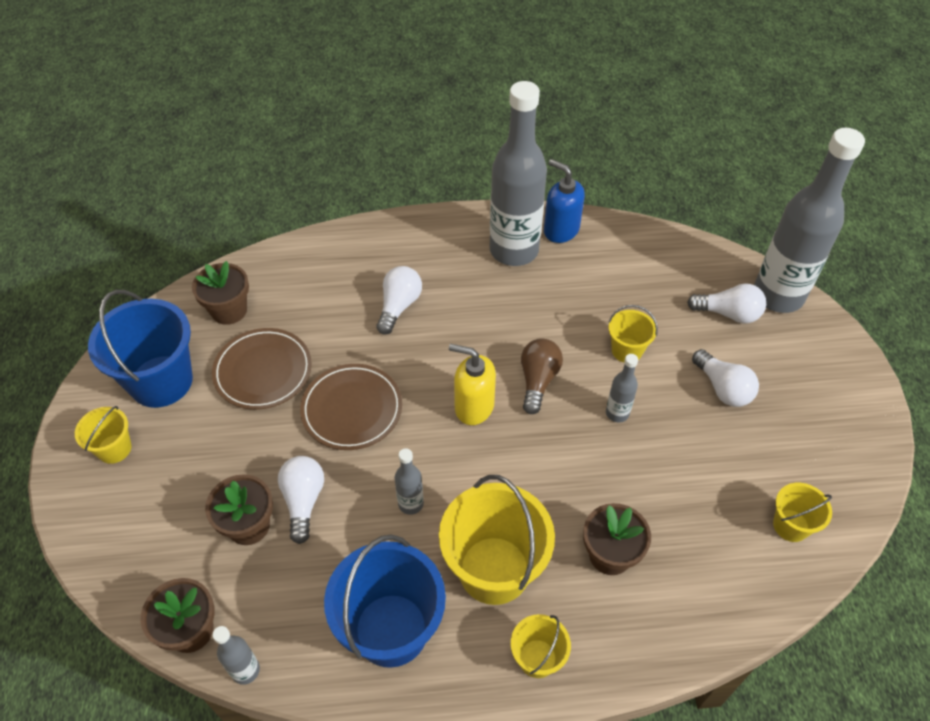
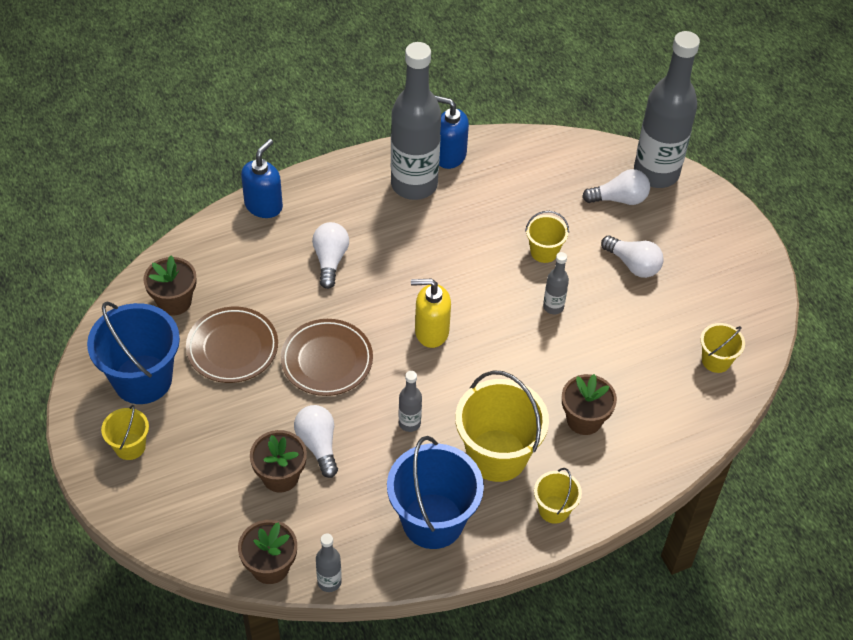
camera: 20 degrees left, 0 degrees up
brown light bulb [521,338,563,414] -> none
none -> blue soap dispenser [241,139,283,218]

